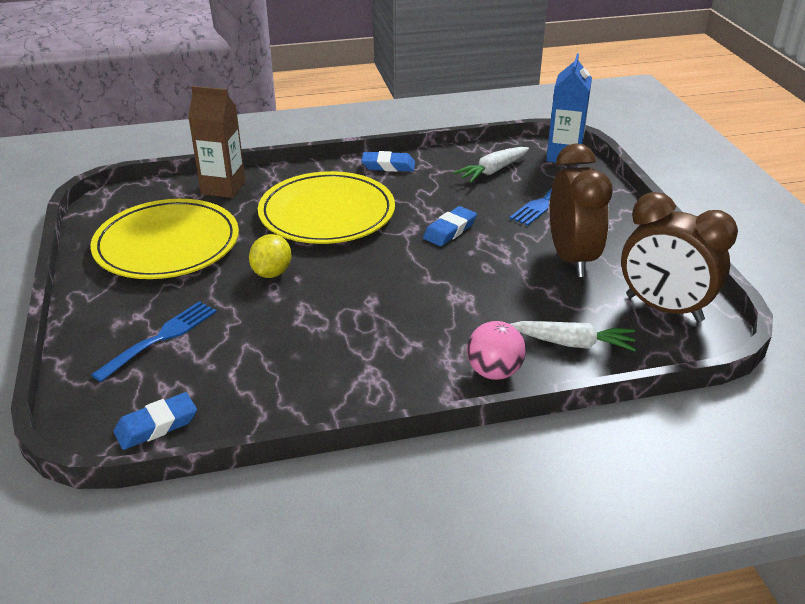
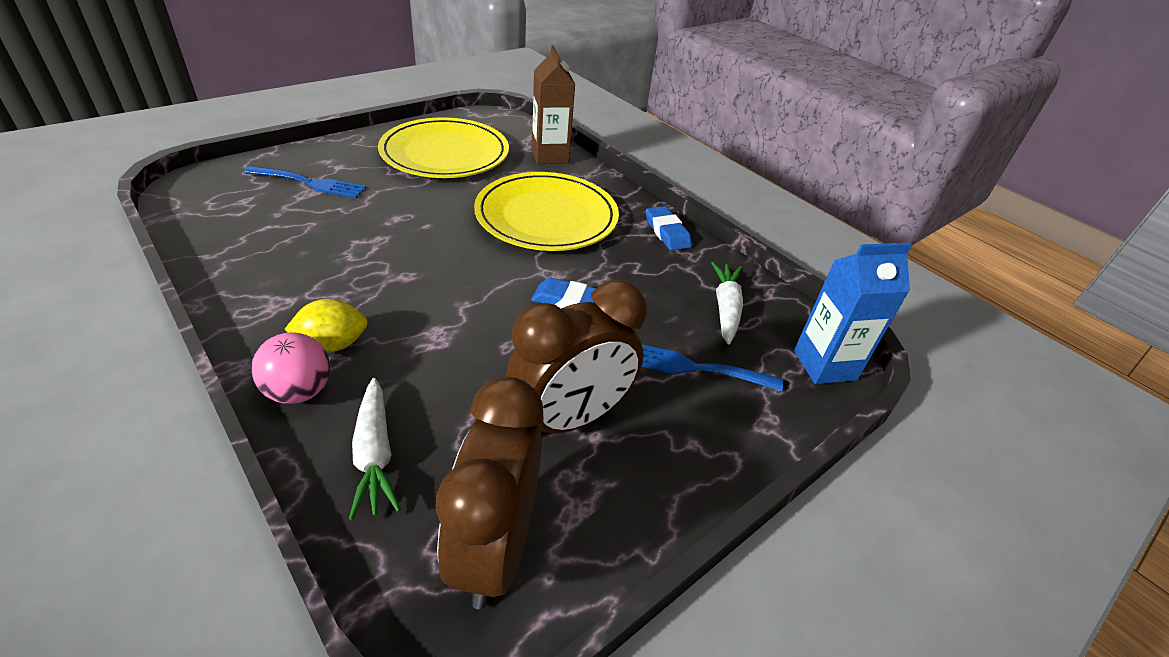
camera: 60 degrees right, 5 degrees up
blue eraser [114,392,197,450] -> none
yellow lemon [249,234,292,278] -> yellow lemon moved to [284,299,368,352]
white carrot [454,147,529,183] -> white carrot turned 75 degrees clockwise [711,262,743,344]

